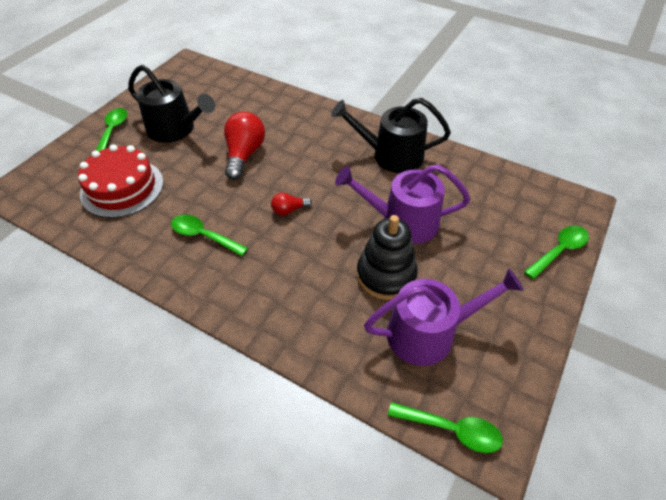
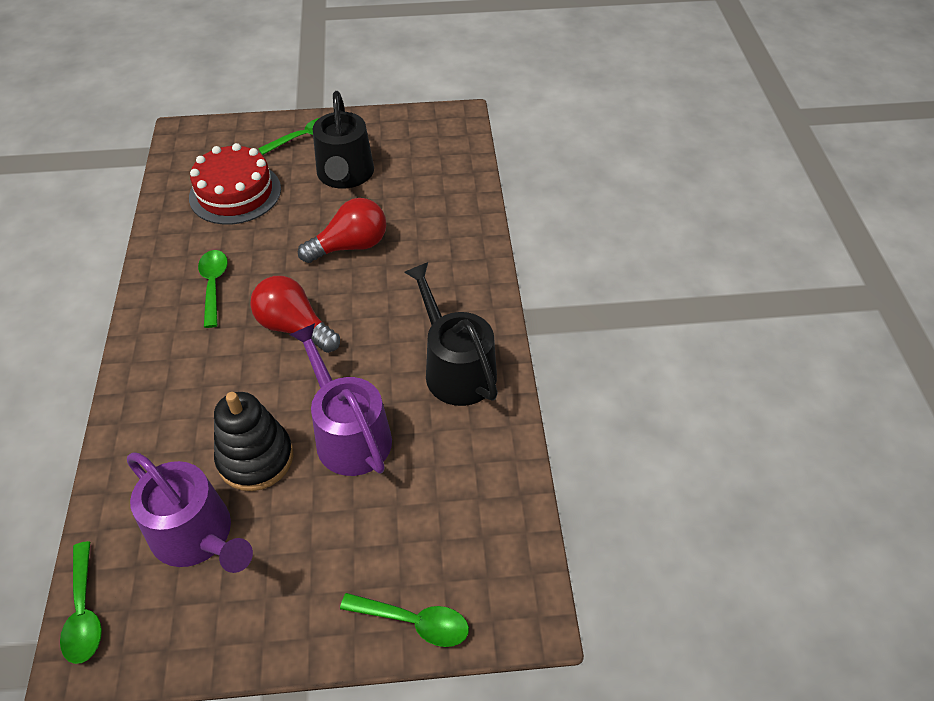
camera: 55 degrees right, 0 degrees up
red light bulb [271,193,312,216] -> red light bulb [250,276,340,353], size x1.94

